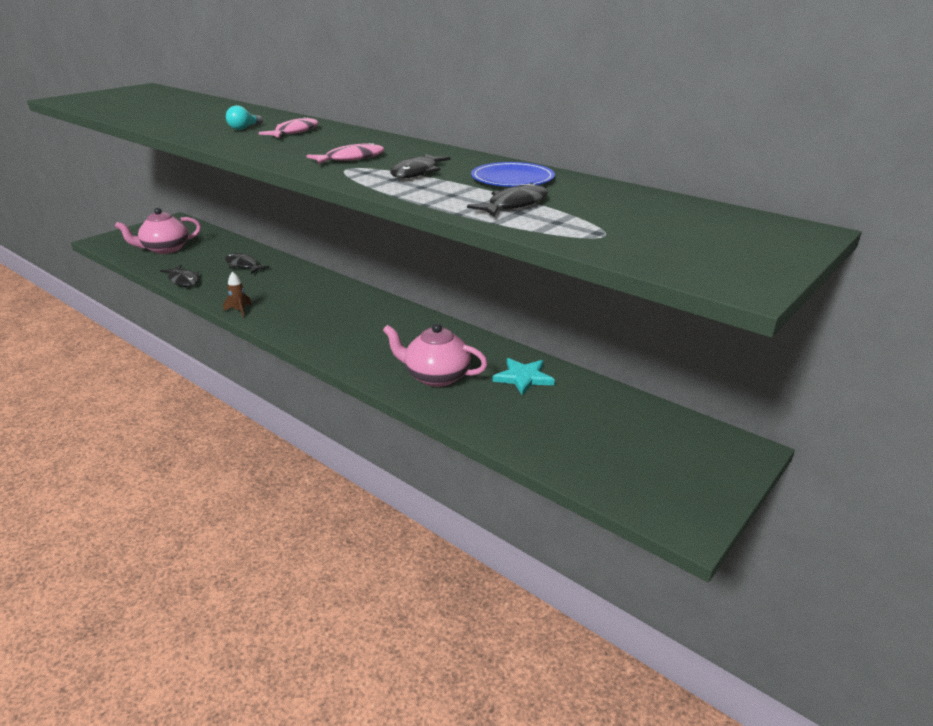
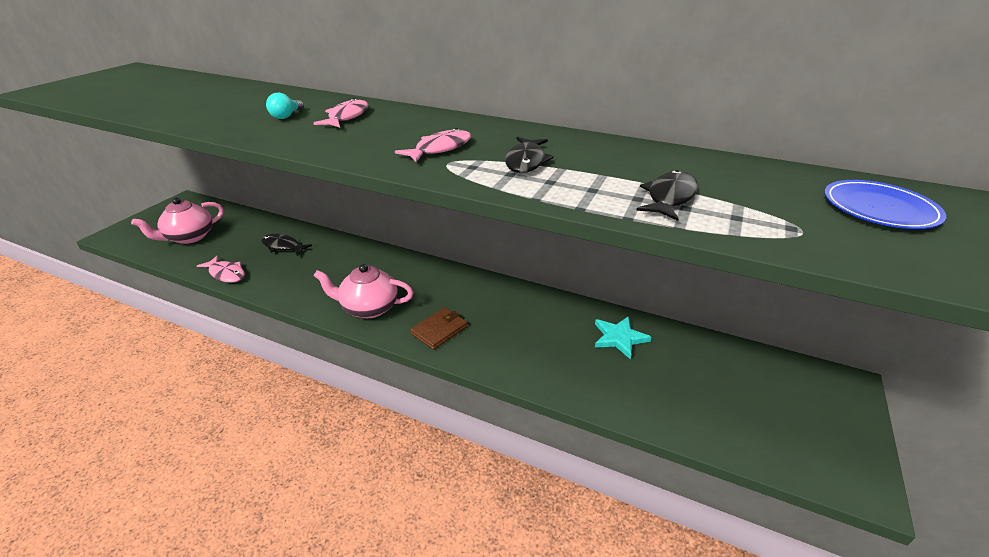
camera: 15 degrees left, 5 degrees up
black fish [160,265,199,287] -> pink fish [197,256,245,283]
brown rocket [223,272,252,318] -> none
pink teapot [383,323,488,387] -> pink teapot moved to [313,264,413,318]
blue plate [471,162,555,187] -> blue plate moved to [824,180,946,229]
none -> brown wallet [410,307,467,350]

